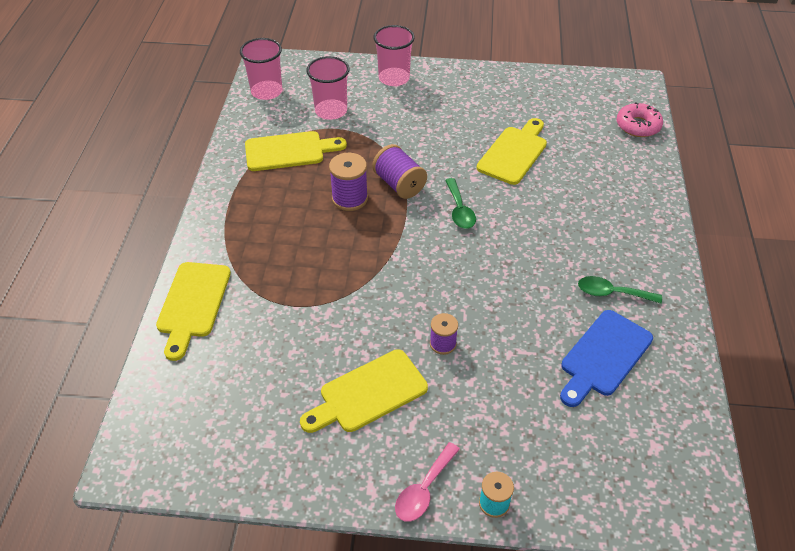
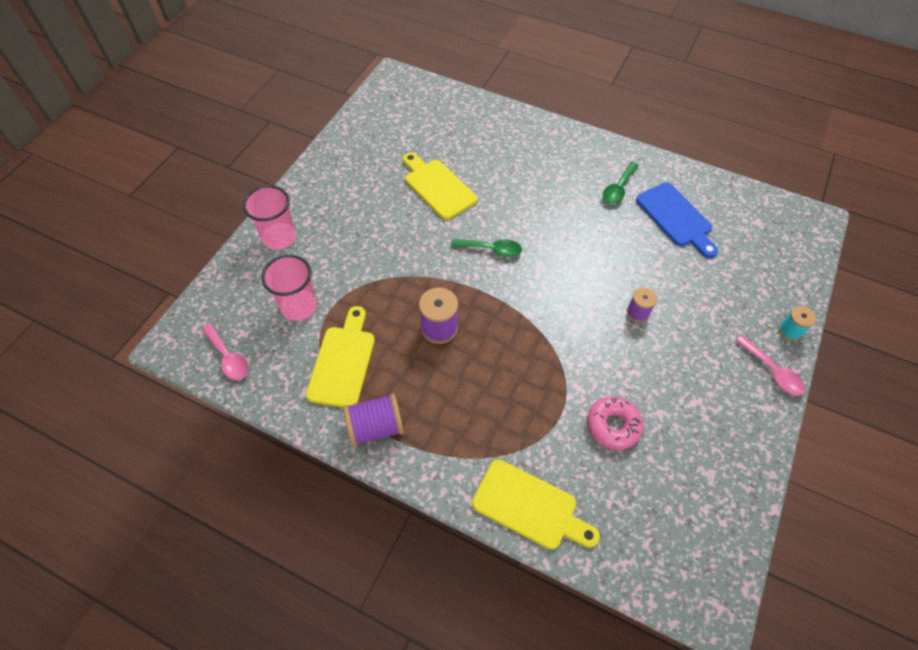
camera: 70 degrees left, 10 degrees up
pink cup [240,38,282,100] -> pink spoon [202,324,249,380]
yellow cutting board [300,349,428,433] -> none
purple spool [372,144,427,199] -> purple spool moved to [343,394,404,446]
pink donut [617,102,663,137] -> pink donut moved to [587,396,644,450]

